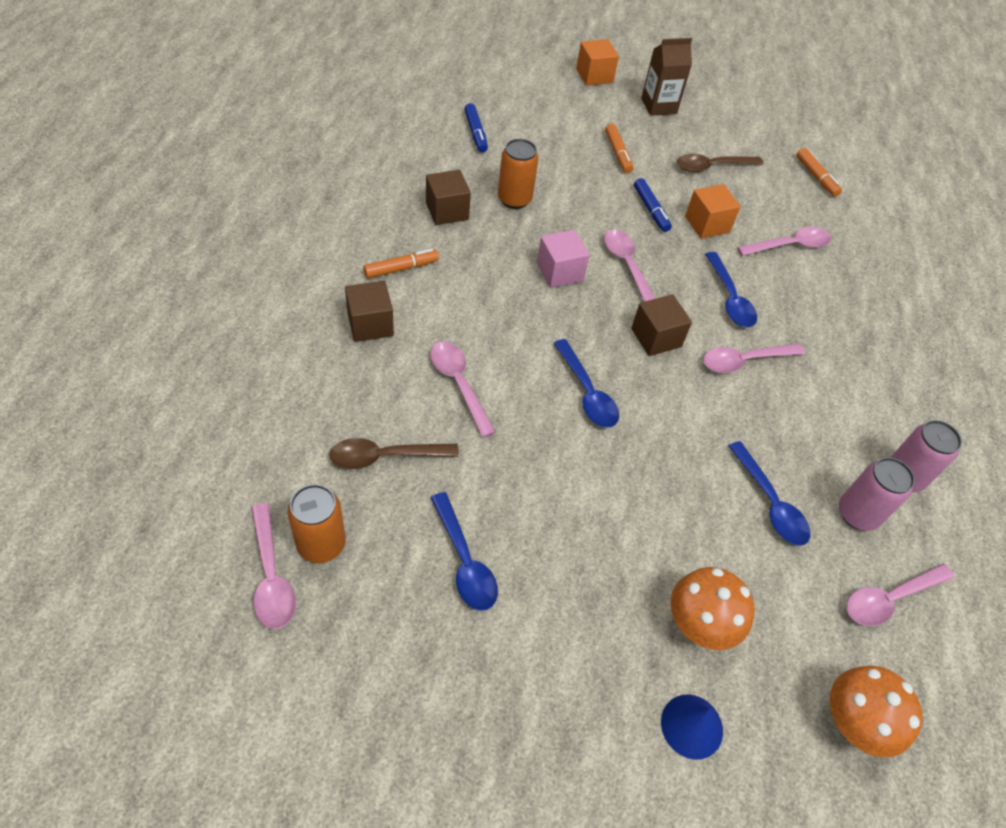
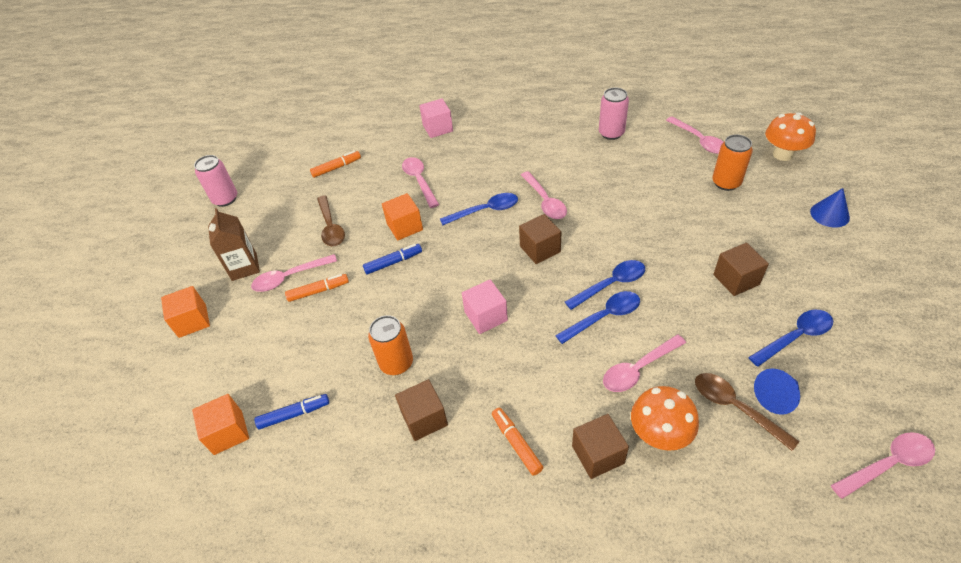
camera: 85 degrees left, 5 degrees down
orange can [287,484,346,563] -> orange can moved to [712,135,753,191]
brown spoon [329,438,459,469] -> brown spoon turned 150 degrees clockwise [695,373,799,451]
pink spoon [604,229,655,302] -> pink spoon moved to [251,254,337,292]
orange mushroom [671,567,755,650] -> orange mushroom moved to [631,386,699,451]
blue spoon [728,441,810,546] -> blue spoon moved to [555,291,640,344]
pink can [839,457,915,531] -> pink can moved to [194,155,237,207]
none -> orange cube [192,394,249,455]
none -> pink cube [419,98,453,138]
none -> brown cube [713,243,769,296]
none -> blue cone [754,368,800,415]

